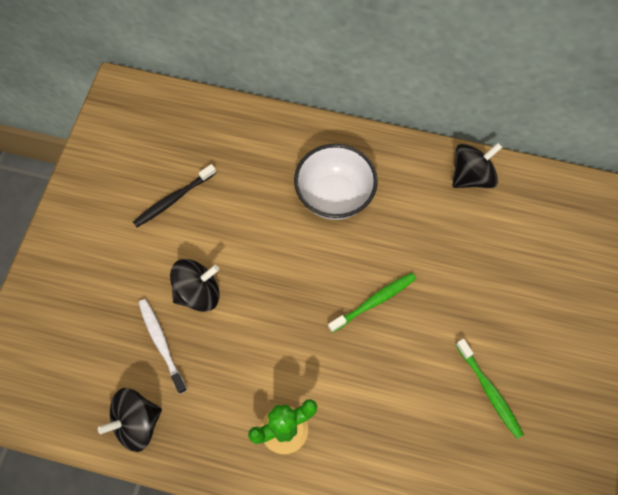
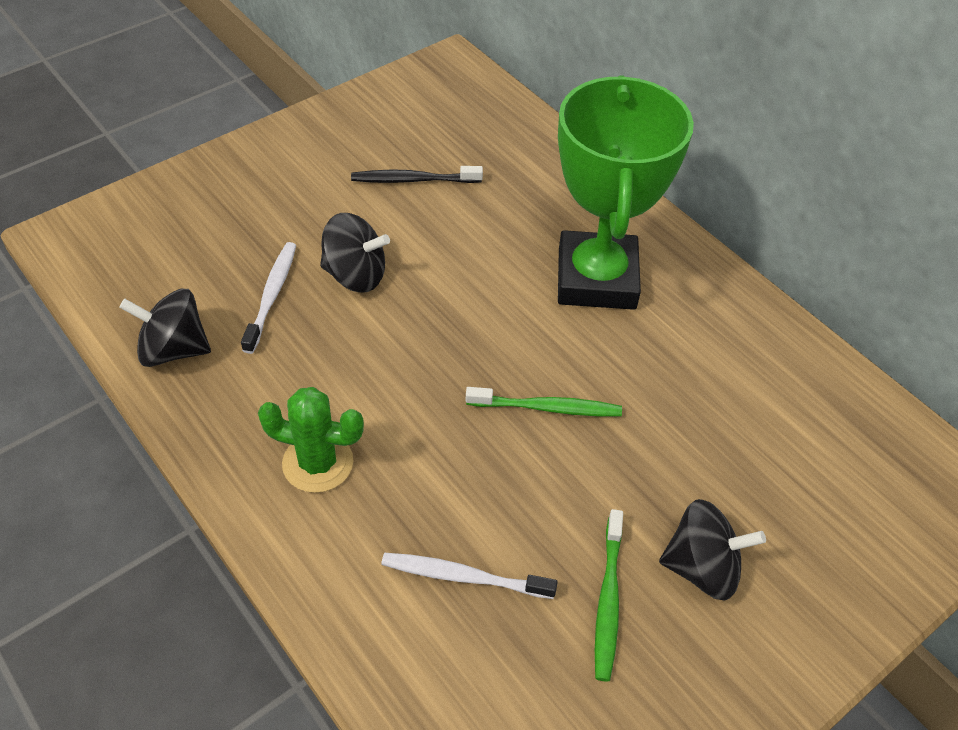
camera: 35 degrees right, 15 degrees down
white bowl [294,144,378,220] -> green trophy [558,75,694,310]
black spinning top [452,143,502,188] -> black spinning top moved to [659,499,766,601]
none -> white toothbrush [381,553,558,599]

